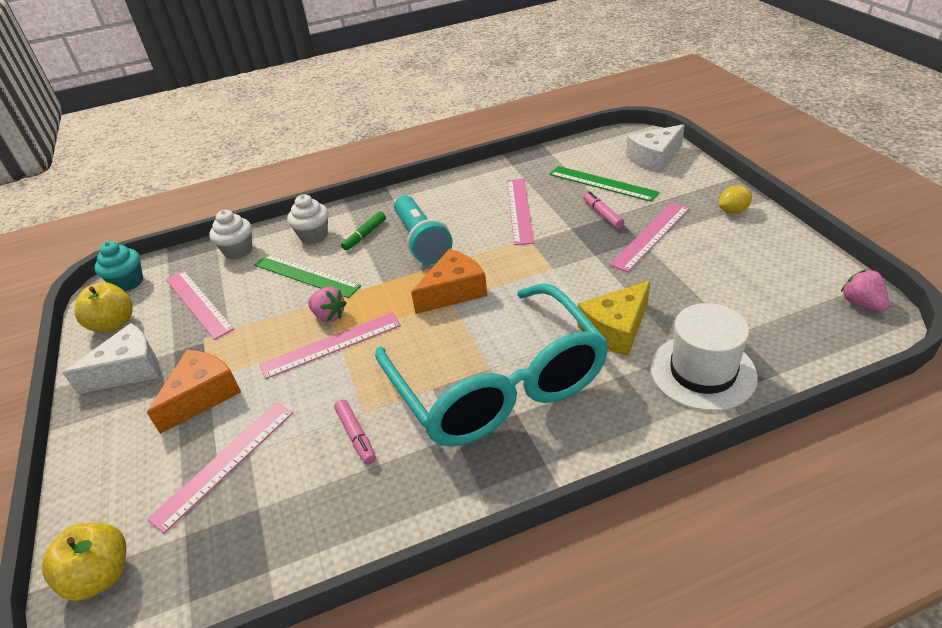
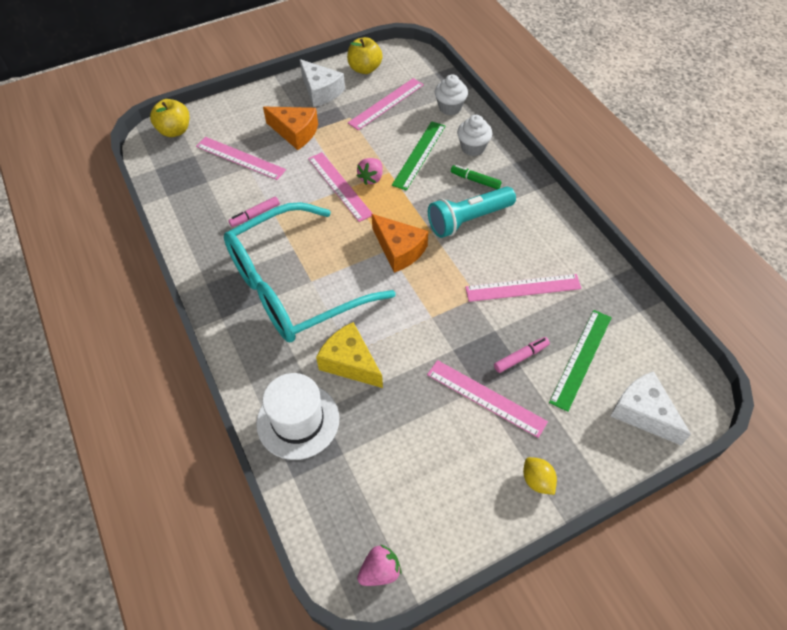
camera: 80 degrees right, 15 degrees up
turquoise cupcake [94,241,143,292] -> none

